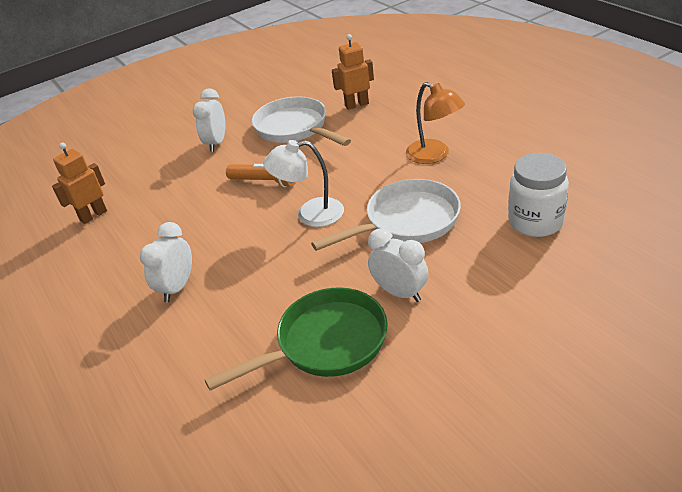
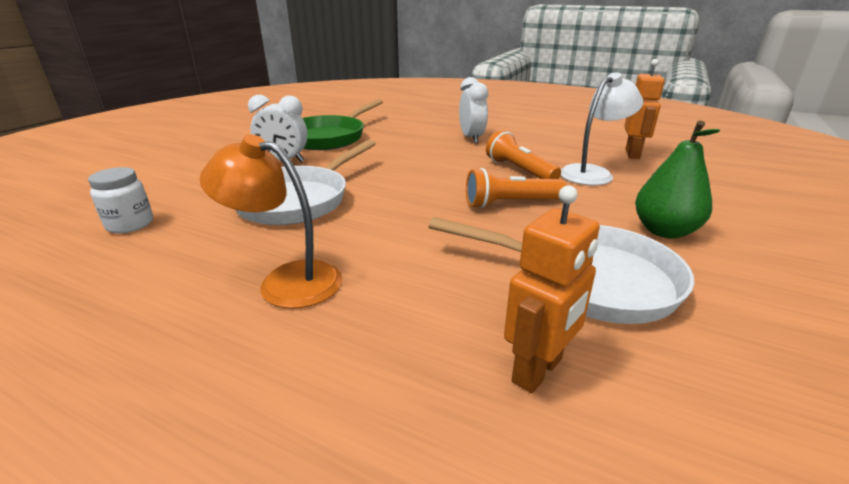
camera: 145 degrees right, 10 degrees down
white clock [193,88,226,152] -> green pear [635,120,720,239]
white lamp [263,140,344,227] -> white lamp moved to [561,72,643,185]
white jar [508,153,569,237] -> white jar [88,167,153,234], size x0.62
none -> orange flashlight [486,130,561,179]

